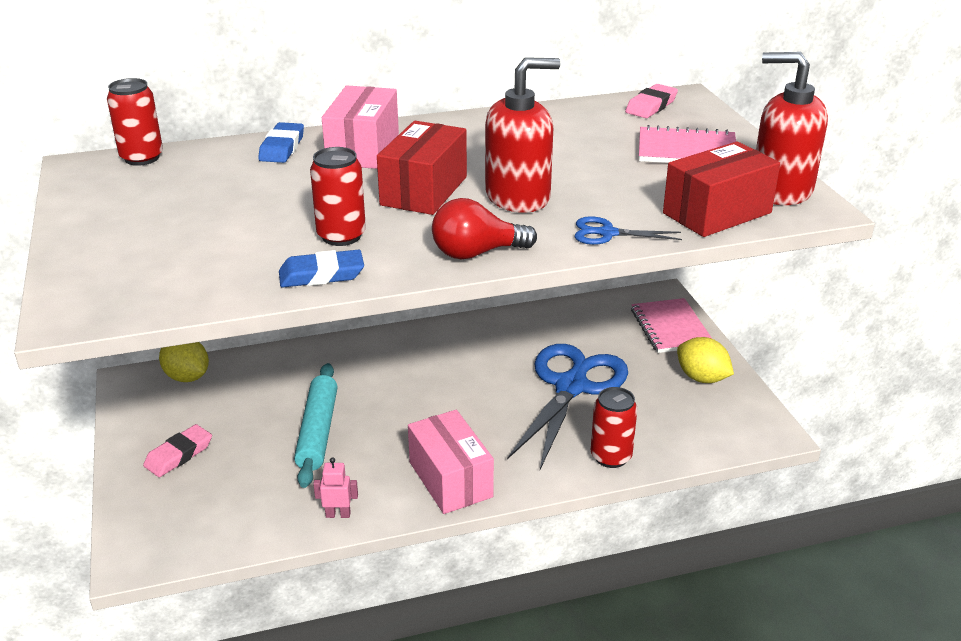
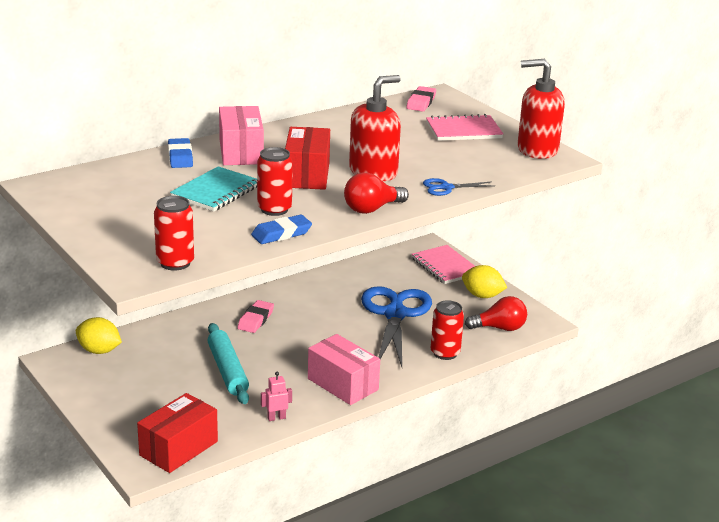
camera: 20 degrees left, 5 degrees down
red can [107,78,163,166] -> red can moved to [154,196,194,271]
pink eraser [143,424,212,477] -> pink eraser moved to [237,300,274,333]
red box [663,141,780,237] -> red box moved to [137,393,218,473]
none -> turquoise notebook [170,166,257,212]
none -> red light bulb [465,296,527,331]

